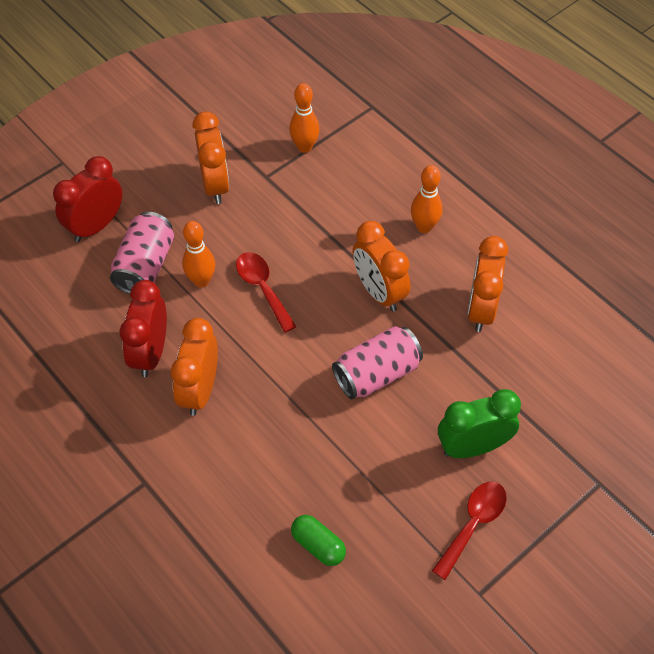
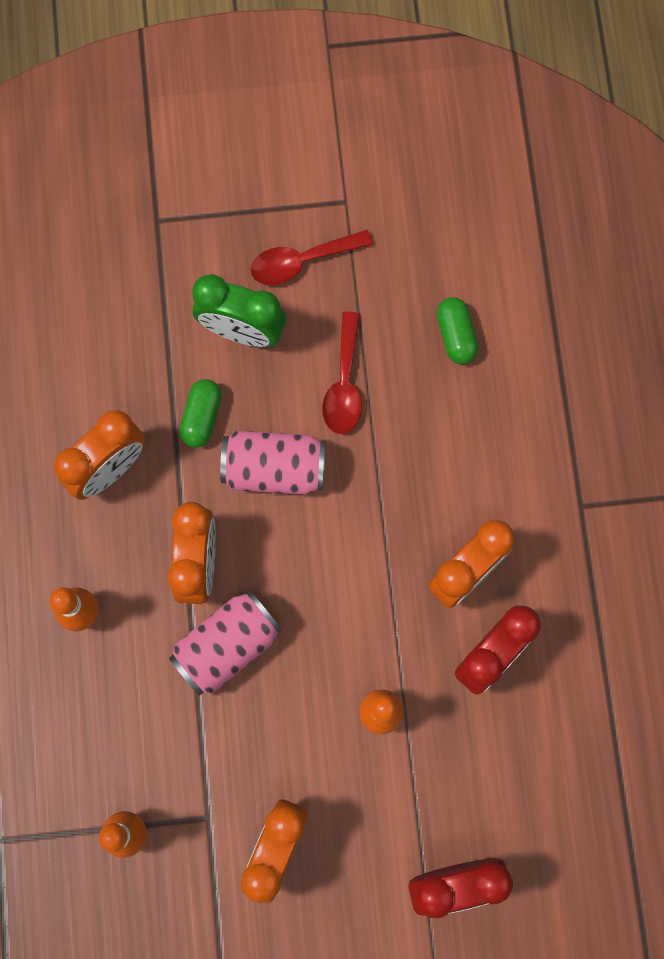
camera: 145 degrees left, 20 degrees up
pink can [110,212,174,294] -> pink can moved to [169,590,281,696]
red spoon [236,252,297,333] -> red spoon moved to [322,312,362,434]
none -> green capsule [179,379,222,448]

